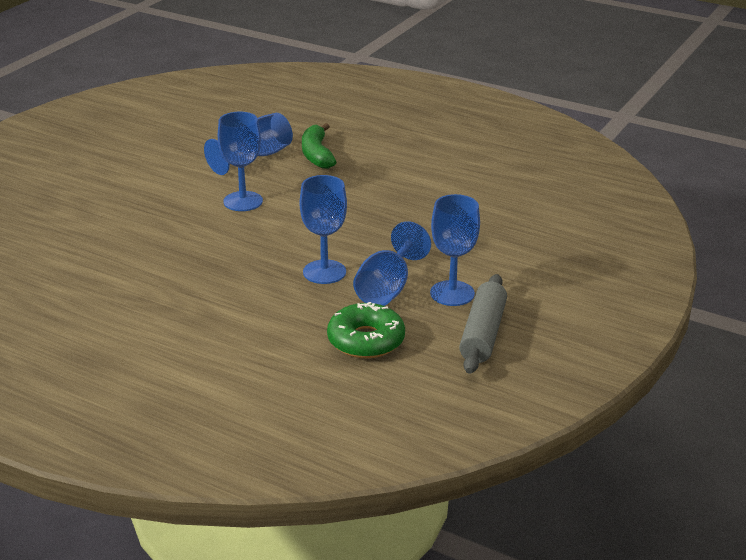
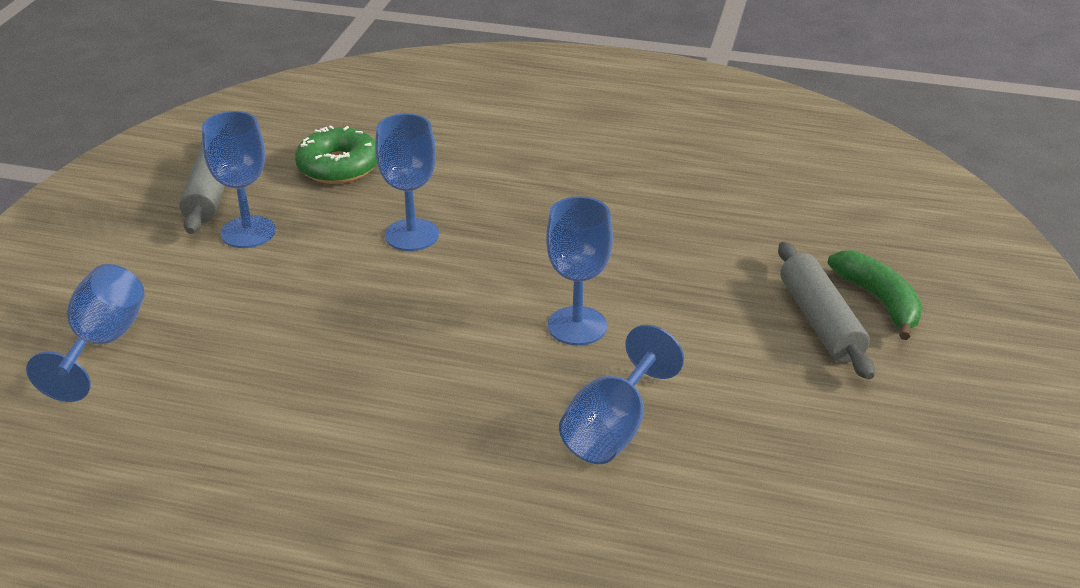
camera: 165 degrees right, 5 degrees up
green banana [302,123,336,169] -> green banana moved to [827,250,923,340]
blue goblet [353,221,431,306] -> blue goblet moved to [26,264,145,402]
none -> grey rolling pin [778,242,875,380]

